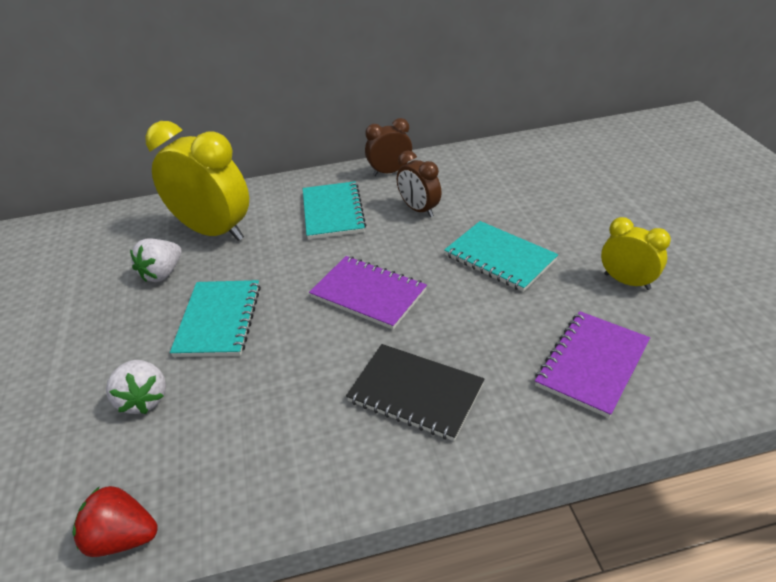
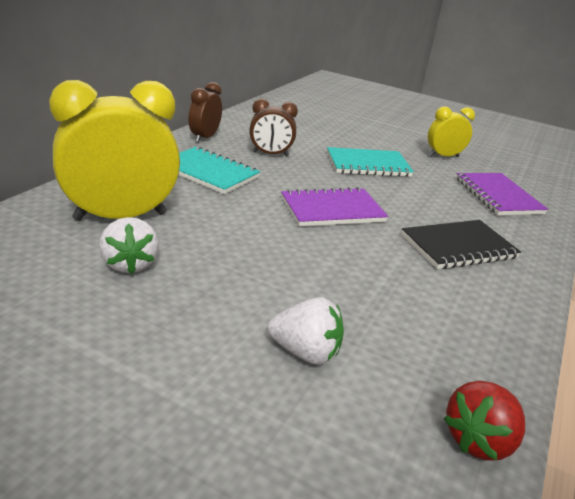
camera: 55 degrees left, 10 degrees down
turquoise notebook [170,280,261,357] -> none

